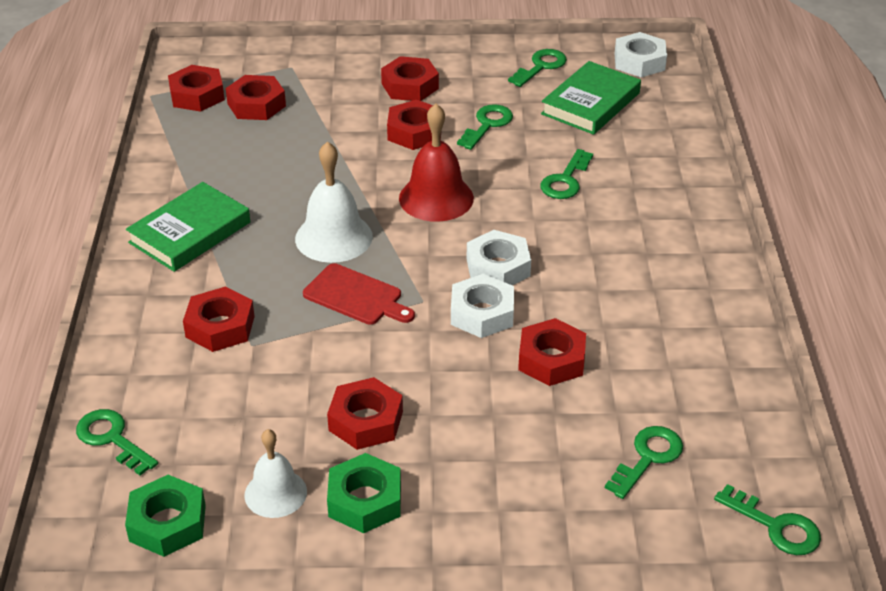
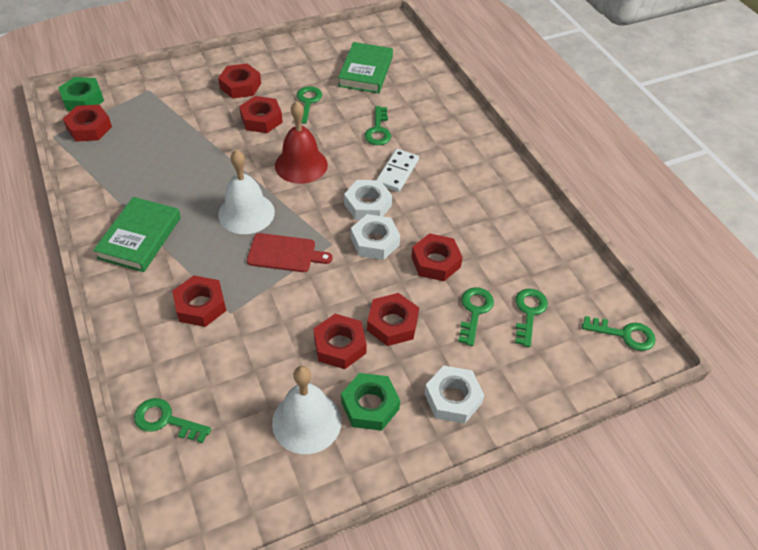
camera: 25 degrees left, 10 degrees up
green nut [125,475,206,557] -> green nut moved to [58,77,104,111]
red nut [226,75,286,120] -> red nut moved to [367,293,419,346]
white bell [244,429,307,518] -> white bell [272,366,342,454], size x1.52
green key [508,49,567,87] -> green key moved to [458,287,494,346]
white nut [615,32,667,77] -> white nut moved to [424,366,484,424]
none -> white domino [376,149,419,192]

